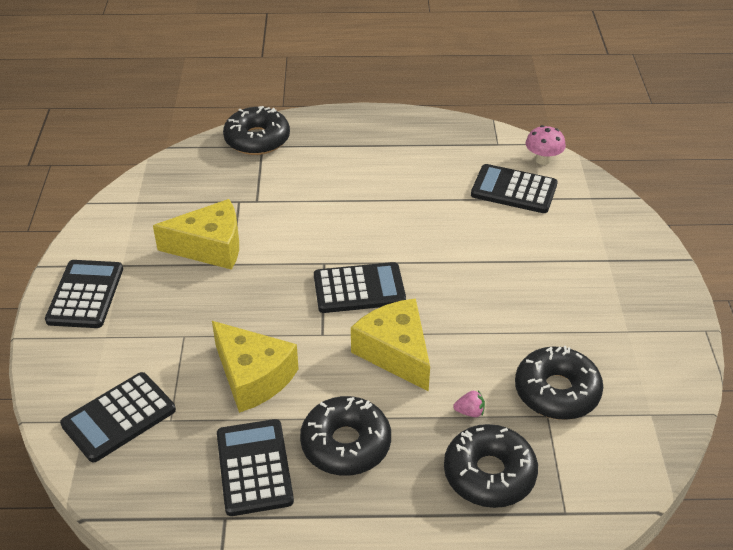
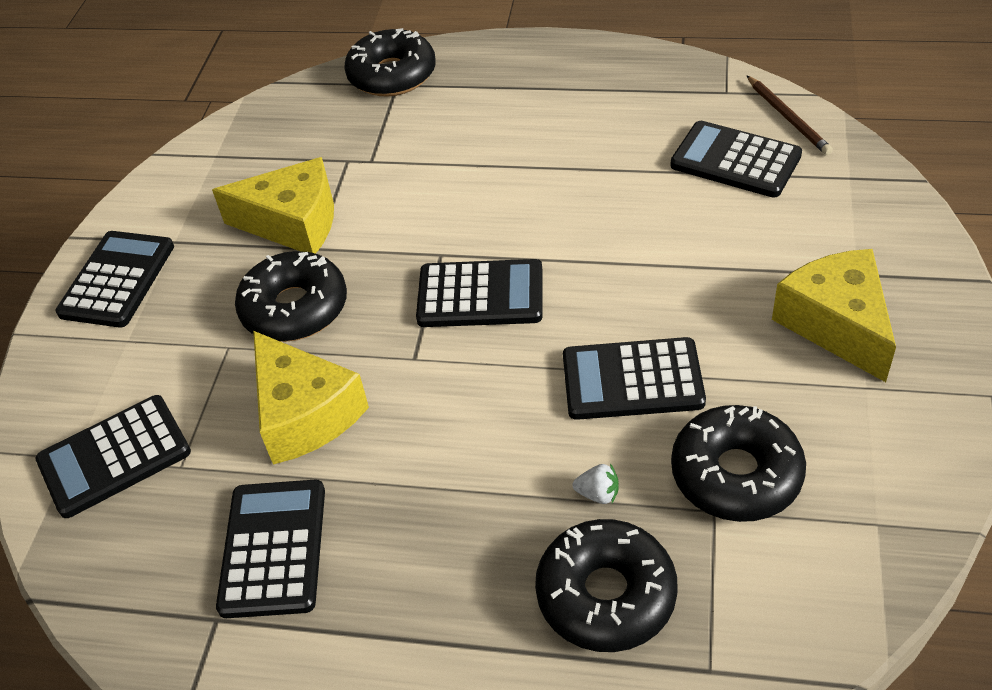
camera: 15 degrees right, 5 degrees up
black donut [300,396,391,476] -> black donut moved to [235,251,347,342]
yellow cheese [351,298,430,392] -> yellow cheese moved to [772,249,896,382]
pink strawberry [453,390,485,417] -> white strawberry [572,464,619,504]
pink mushroom [526,125,566,165] -> brown pencil [747,76,833,155]
none -> black calculator [563,337,706,420]

